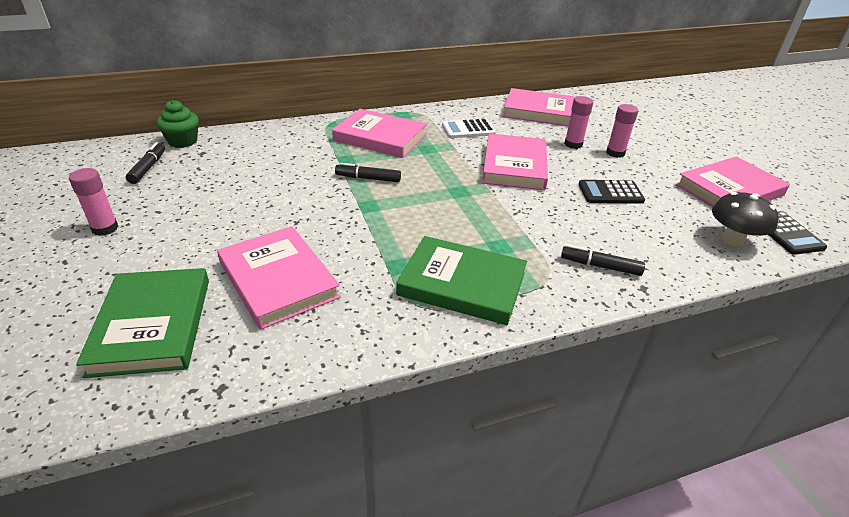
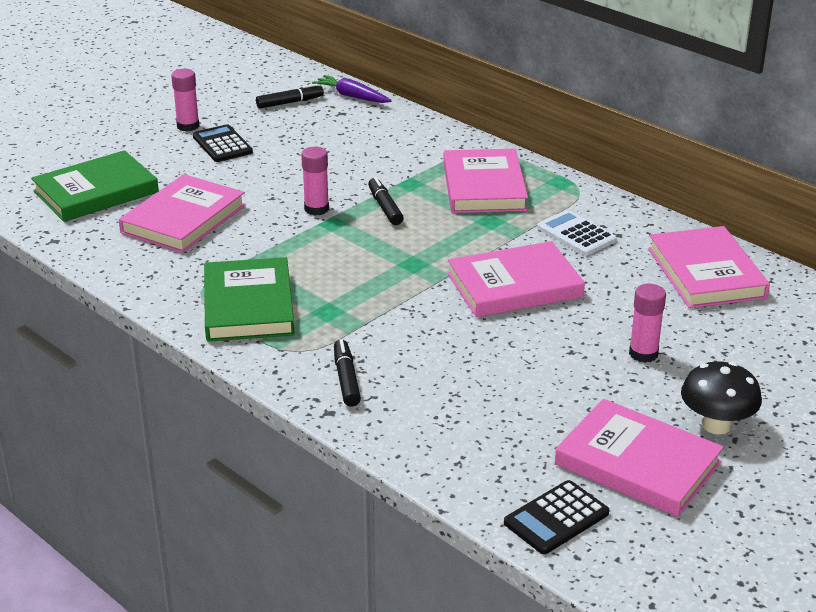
camera: 65 degrees right, 5 degrees down
green cupcake [157,100,199,148] -> purple carrot [312,75,391,103]
pink glue stick [564,96,593,149] -> pink glue stick moved to [301,147,329,215]
black calculator [579,180,645,204] -> black calculator moved to [193,124,253,162]
black mushroom [712,192,778,247] -> black mushroom moved to [681,361,762,435]

